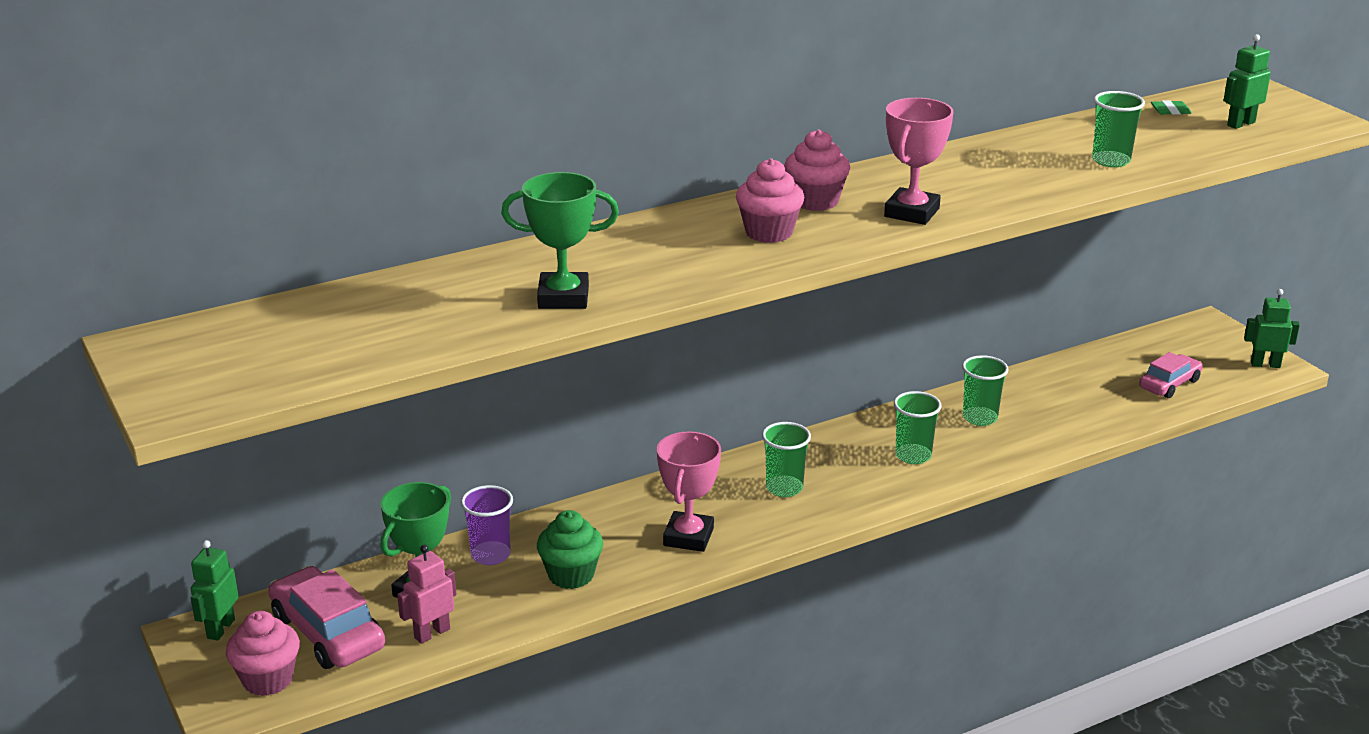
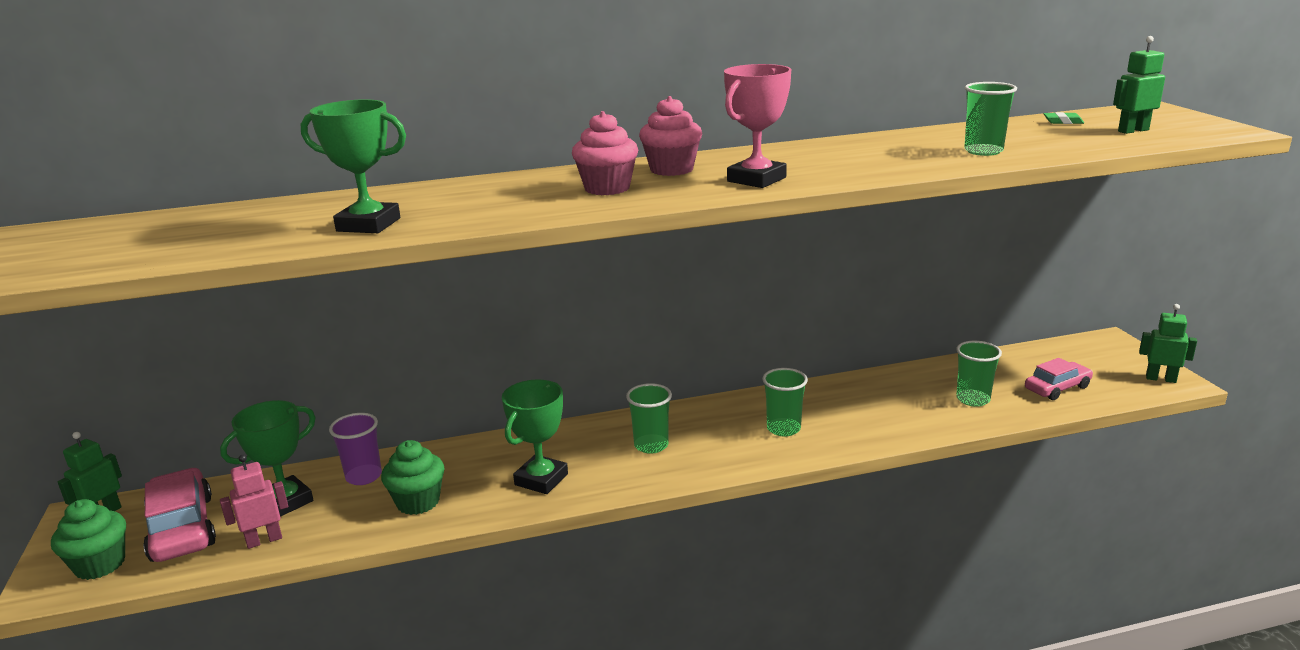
camera: 15 degrees right, 5 degrees down
pink cupcake [226,611,300,696] -> green cupcake [51,499,126,580]
pink trophy [657,431,721,552] -> green trophy [502,380,568,494]
green cup [962,355,1009,426] -> green cup moved to [956,341,1002,407]

